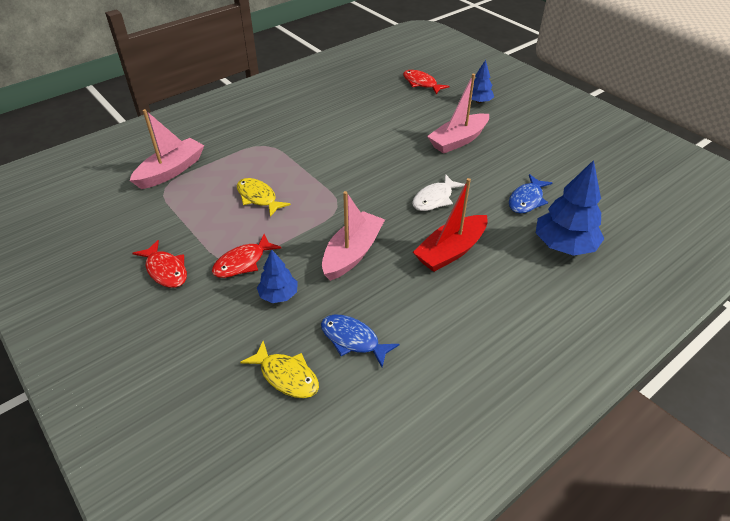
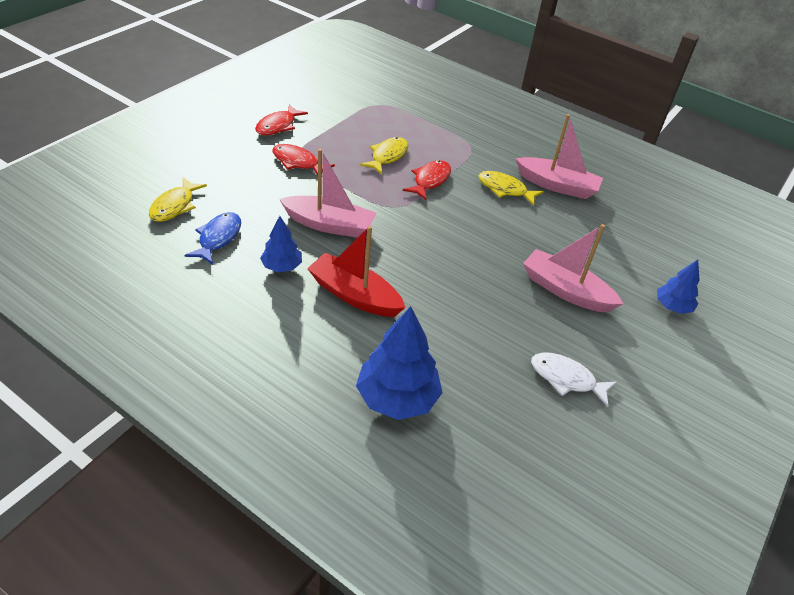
camera: 70 degrees right, 0 degrees up
pink boat [129,109,205,189] -> pink boat moved to [516,114,603,199]
blue tree [257,249,298,303] -> blue tree moved to [260,216,302,272]
red fish [403,70,450,94] -> red fish moved to [403,160,451,200]
white fish [412,174,465,211] -> white fish moved to [531,352,617,407]
blue fish [509,174,552,214] -> none
none -> yellow fish [478,171,544,206]

